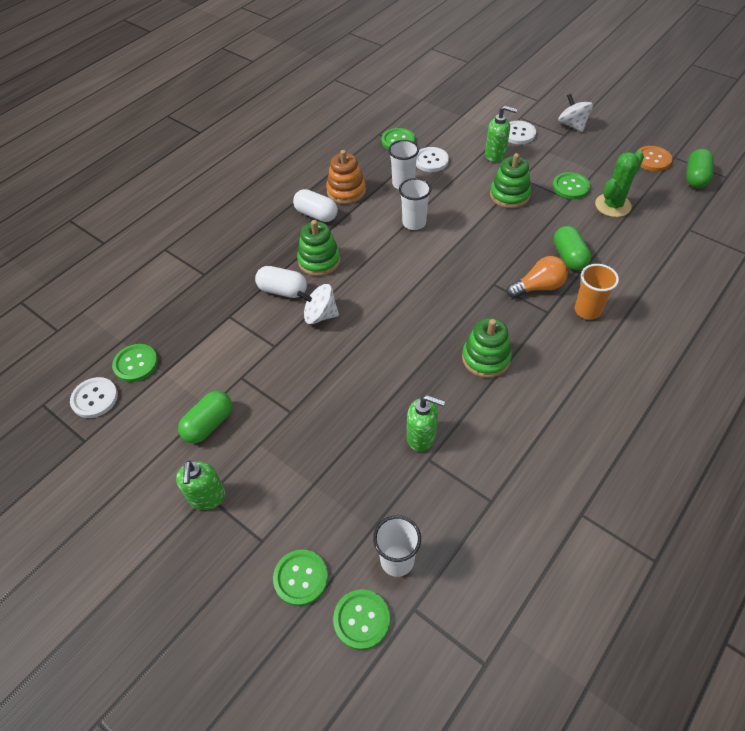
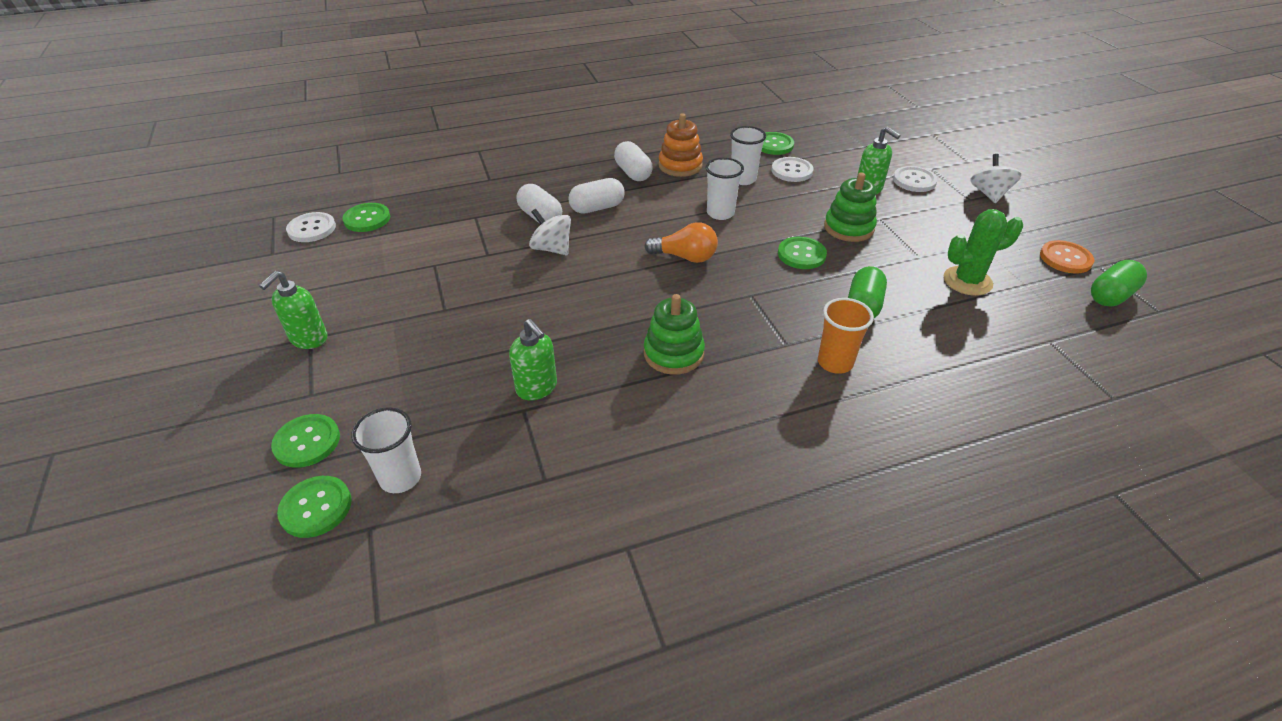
camera: 30 degrees right, 10 degrees down
green capsule [178,391,232,443] -> none
green stacking toy [297,220,340,276] -> white capsule [568,178,625,214]
orange light bulb [506,256,568,298] -> orange light bulb moved to [644,222,718,263]
green button [552,172,590,199] -> green button moved to [778,236,827,269]

